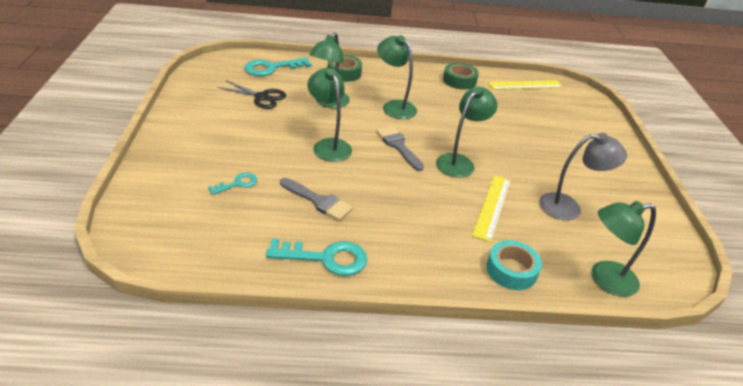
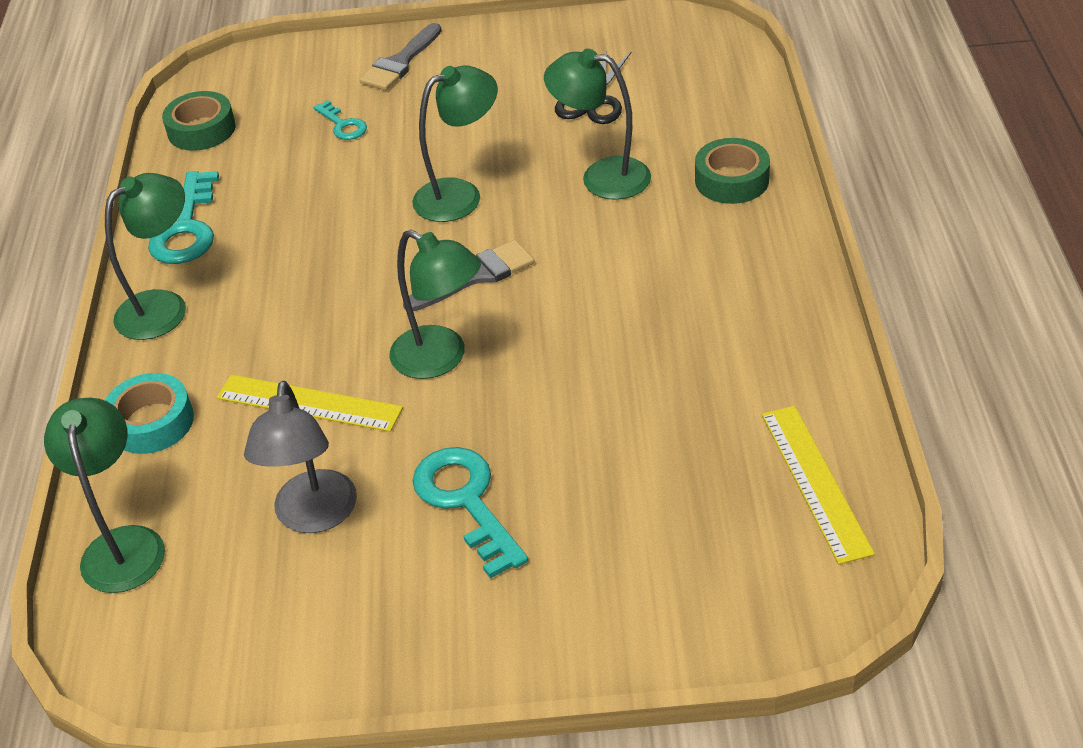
camera: 95 degrees right, 5 degrees up
turquoise key [245,57,311,76] -> turquoise key moved to [412,447,528,578]
grey brush [280,178,353,221] -> grey brush moved to [359,23,442,90]
green lamp [377,35,417,119] -> green lamp moved to [105,173,186,340]
green tape [443,63,479,90] -> green tape moved to [162,91,236,151]

